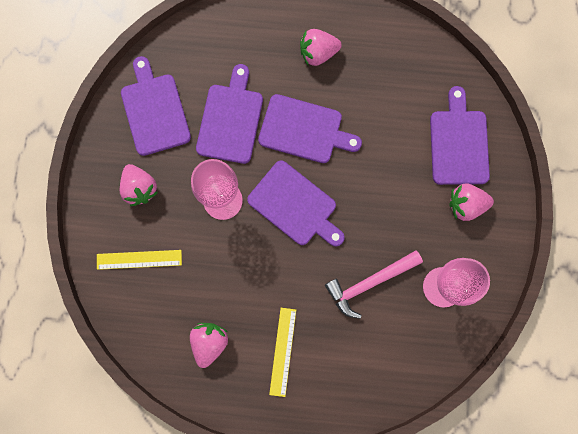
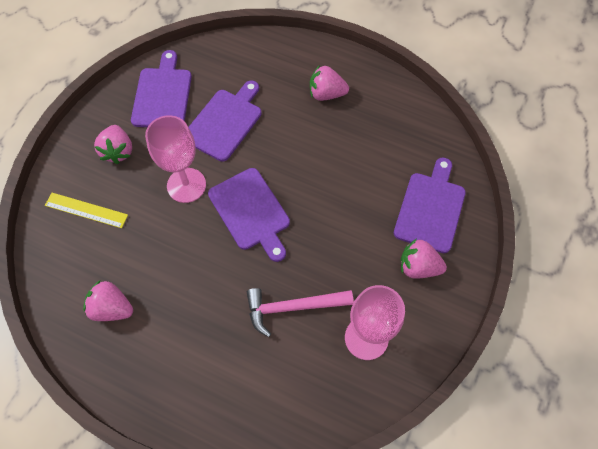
camera: 20 degrees right, 15 degrees down
pink strawberry [190,323,228,368] -> pink strawberry turned 105 degrees counterclockwise [83,280,133,321]
purple cutting board [258,94,362,163] -> none
yellow ruler [269,308,296,397] -> none

